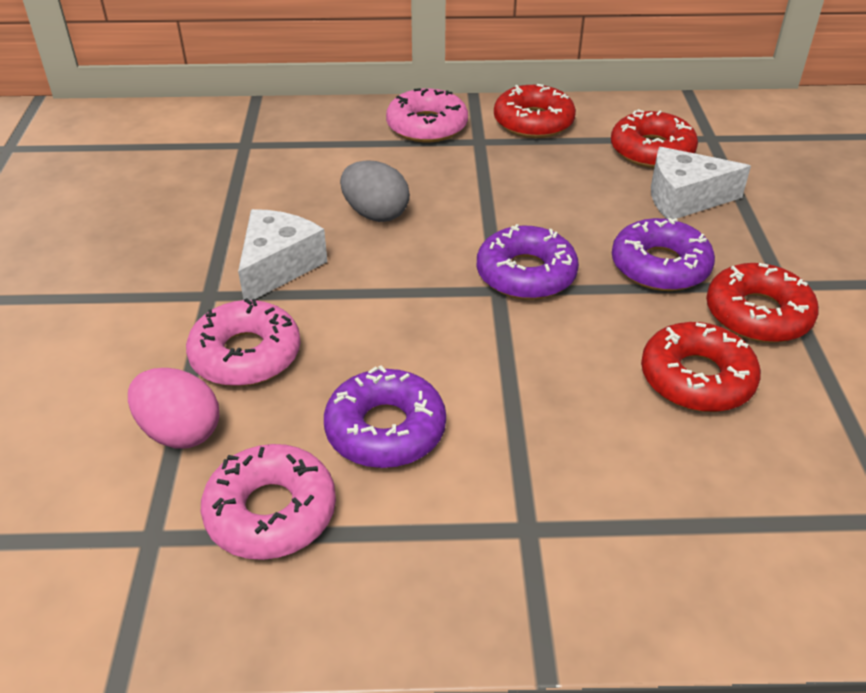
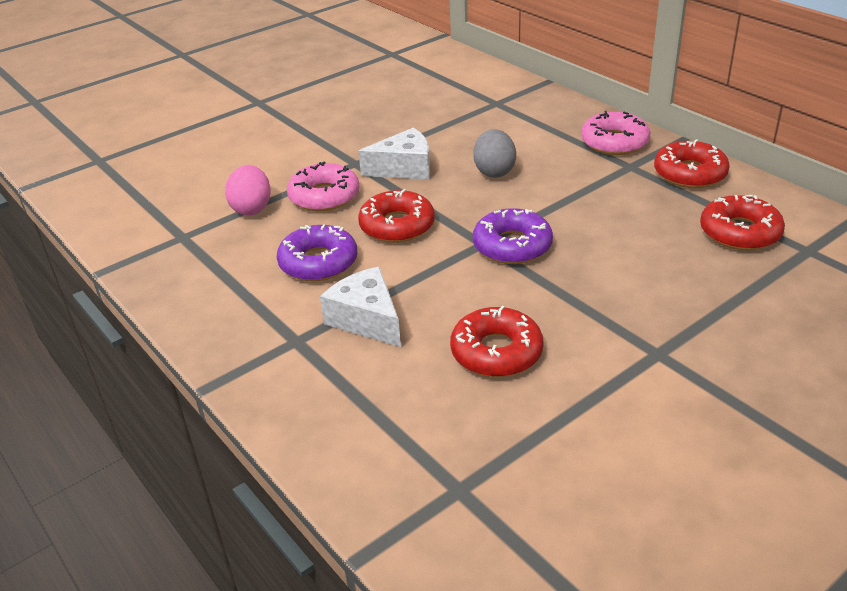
camera: 55 degrees right, 5 degrees down
pink donut [201,444,336,560] -> none
purple donut [612,218,715,291] -> none
white cheese [651,147,751,219] -> white cheese moved to [320,267,401,347]
red donut [706,263,819,343] -> red donut moved to [358,189,435,243]

